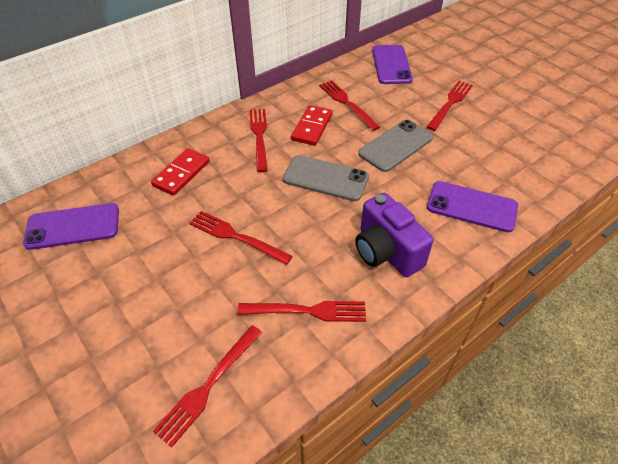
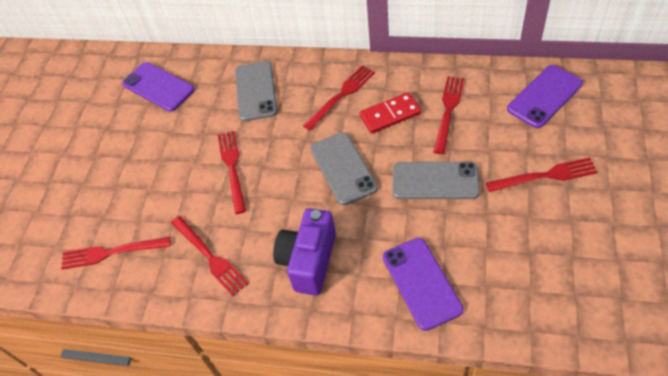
camera: 55 degrees right, 5 degrees up
red domino [151,148,210,196] -> grey phone [235,61,277,122]

